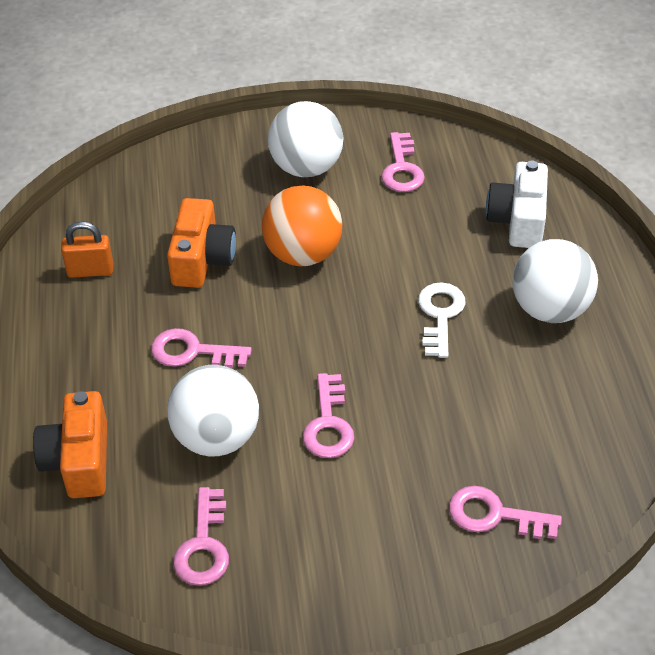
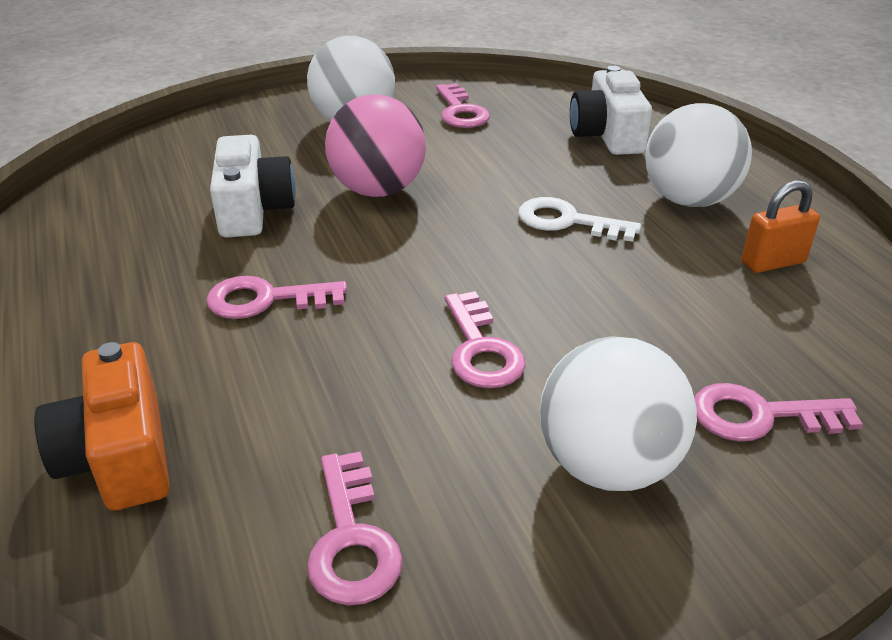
camera: 15 degrees left, 10 degrees down
orange padlock [61,221,114,278] -> orange padlock moved to [741,180,820,273]
orange camera [167,198,236,288] -> white camera [210,135,296,238]
white ball [167,365,259,457] -> white ball moved to [540,336,697,491]
orange ball [262,185,342,267] -> pink ball [325,94,426,197]
white key [418,282,465,358] -> white key turned 60 degrees counterclockwise [518,197,641,242]

